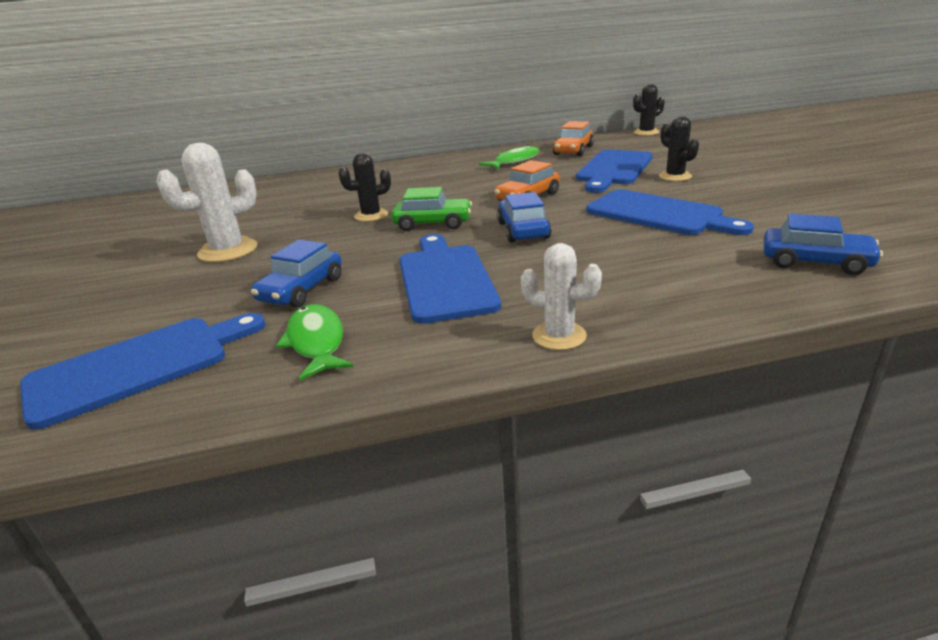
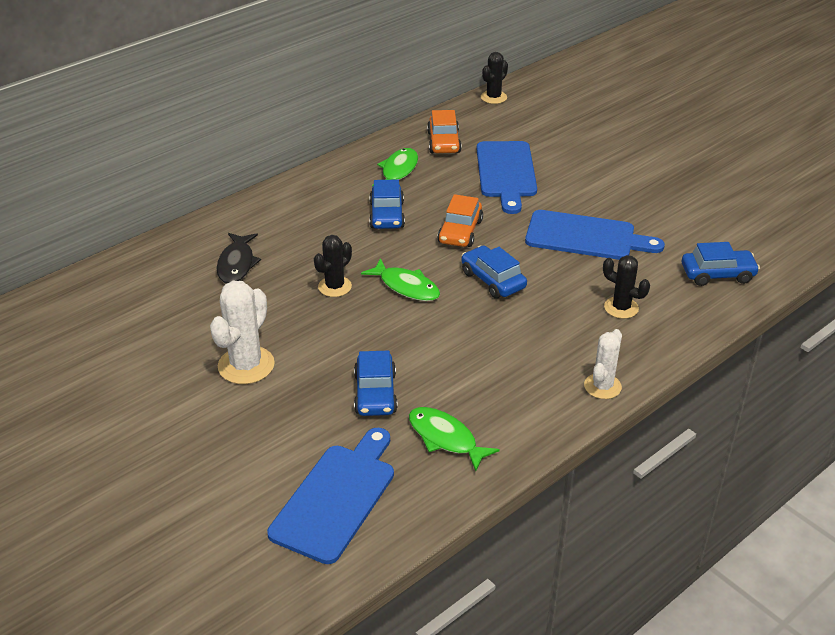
camera: 30 degrees left, 10 degrees up
green car [391,187,472,231] -> green fish [361,258,440,301]
blue cutting board [399,234,501,324] -> none
white cactus [521,243,602,350] -> white cactus turned 60 degrees counterclockwise [584,329,622,399]
black cactus [659,116,699,181] -> black cactus moved to [603,255,650,319]
none -> black fish [217,233,261,284]
none -> blue car [369,180,405,229]

